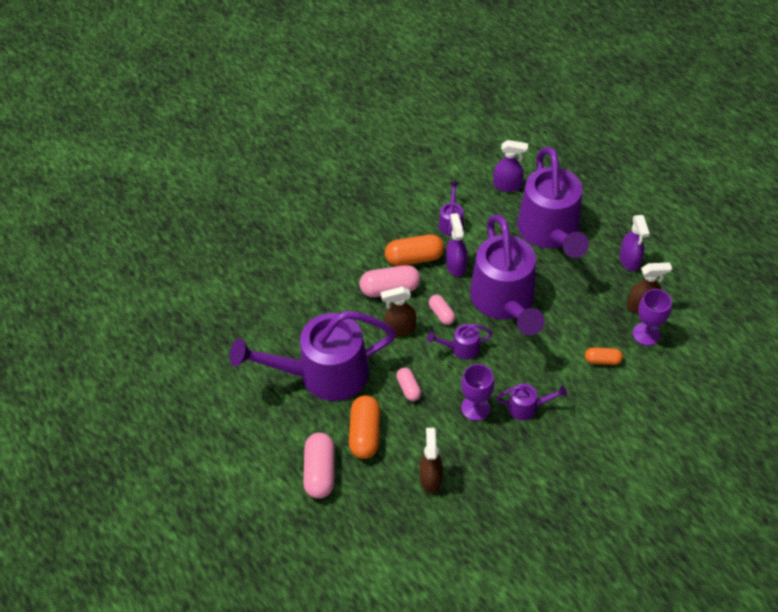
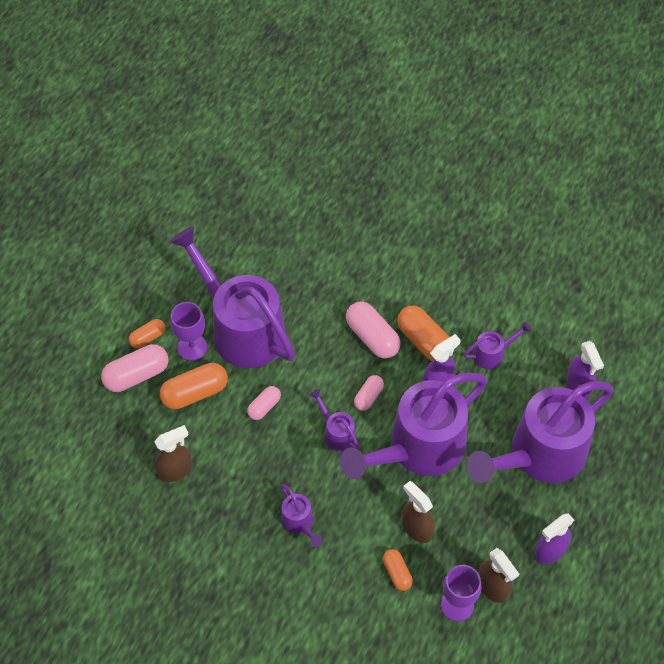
camera: 60 degrees right, 5 degrees up
brown spray bottle [381,287,416,337] -> brown spray bottle moved to [402,481,435,543]
purple goblet [461,364,494,421] -> purple goblet moved to [170,302,207,361]
none -> orange capsule [129,319,165,348]

